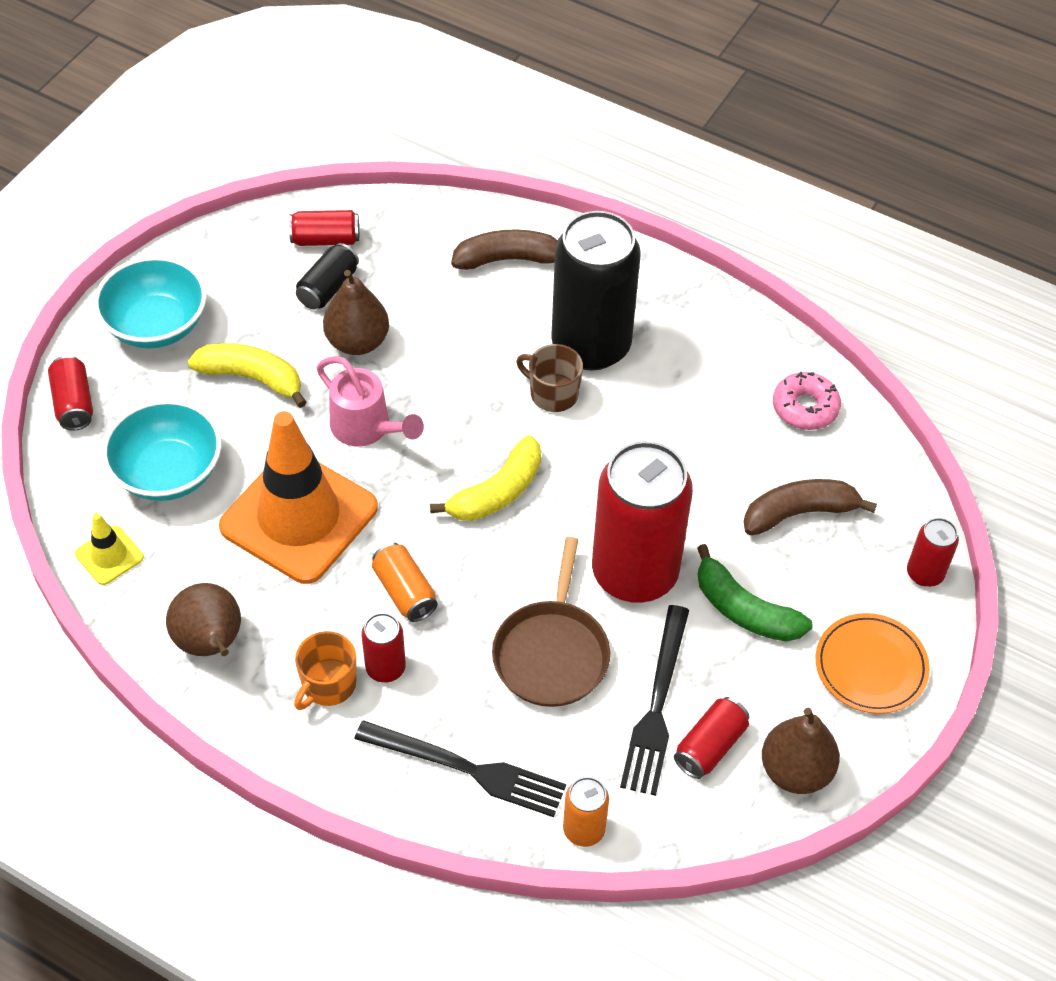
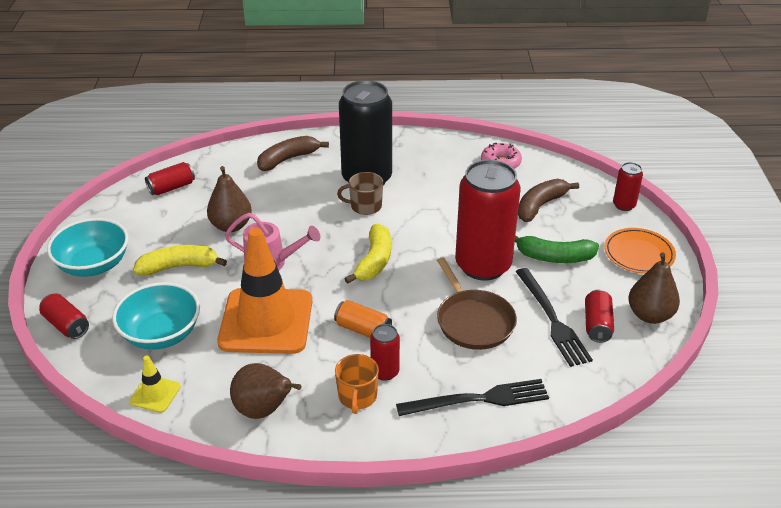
camera: 30 degrees left, 15 degrees down
black can [296,243,359,309] -> none
orange can [563,777,609,847] -> none

